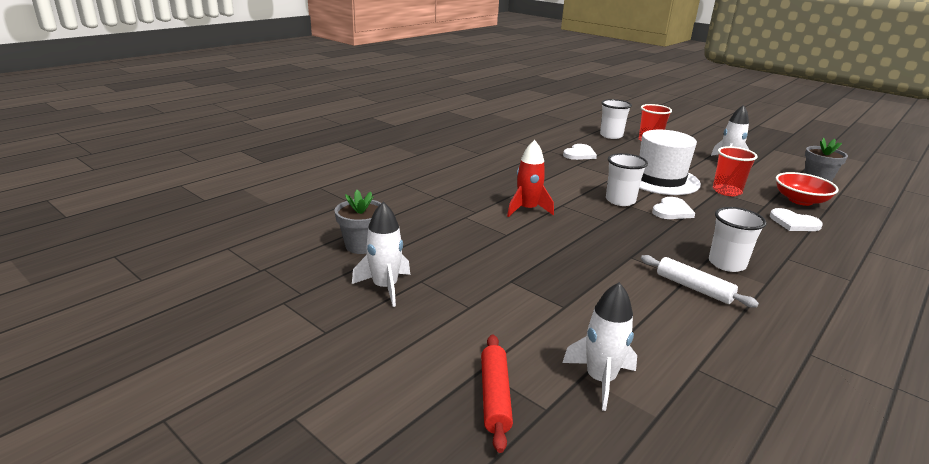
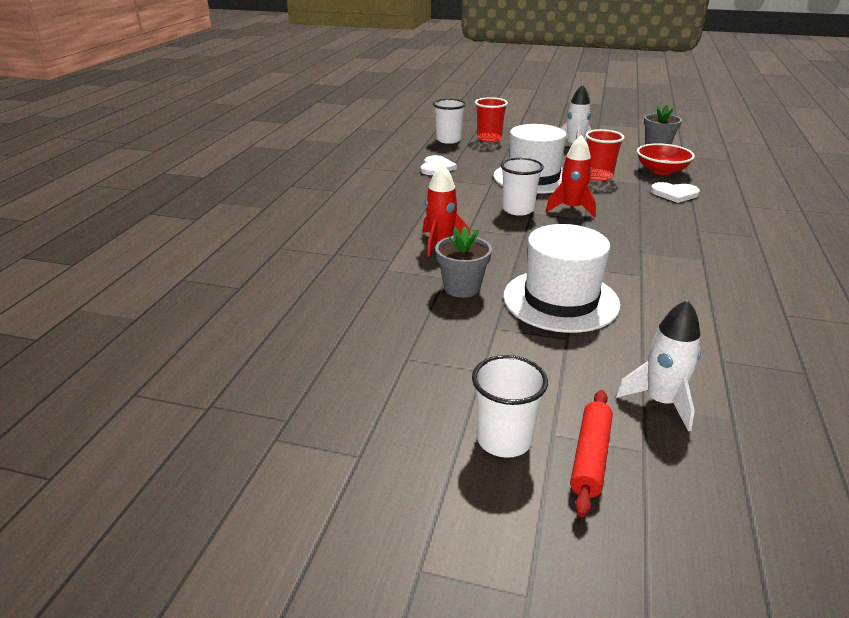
camera: 25 degrees left, 5 degrees up
grey flower pot [334,190,381,254] -> grey flower pot moved to [435,226,492,298]
white rocket [352,202,410,307] -> none
red rolling pin [481,334,513,453] -> red rolling pin turned 45 degrees clockwise [570,390,613,518]
white rolling pin [641,255,759,308] -> none
white heart [652,197,695,219] -> red rocket [546,135,596,217]
white cup [709,207,767,272] -> white cup moved to [472,355,548,458]
none -> white hat [503,224,621,333]

